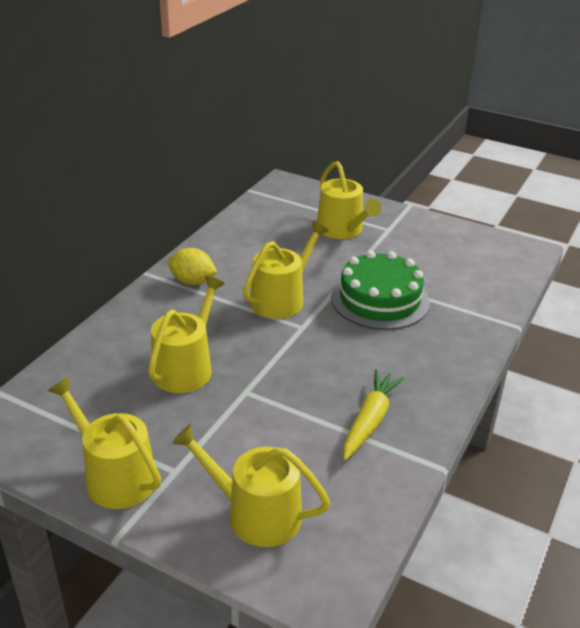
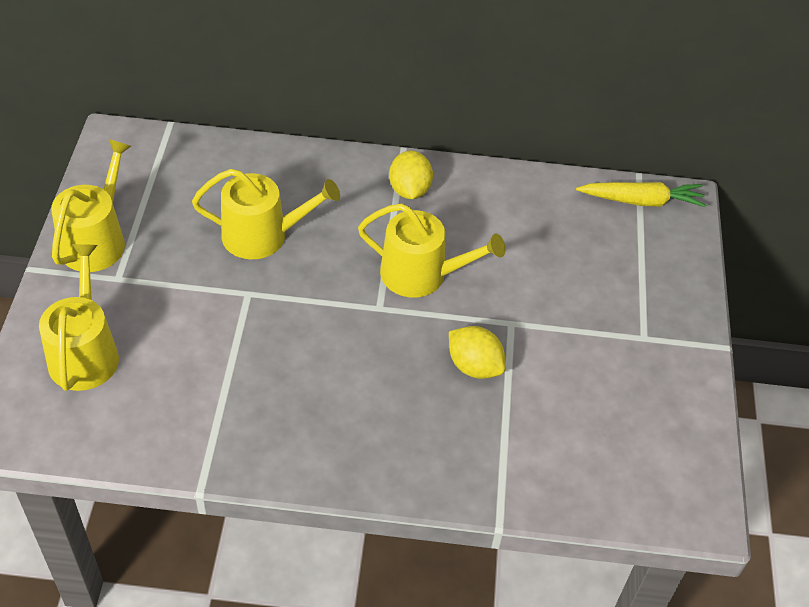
camera: 65 degrees right, 15 degrees up
yellow watering can [317,161,382,239] -> none
green cake [331,251,430,330] -> yellow lemon [449,326,506,379]
yellow carrot [343,369,405,461] -> yellow carrot moved to [576,182,707,207]

